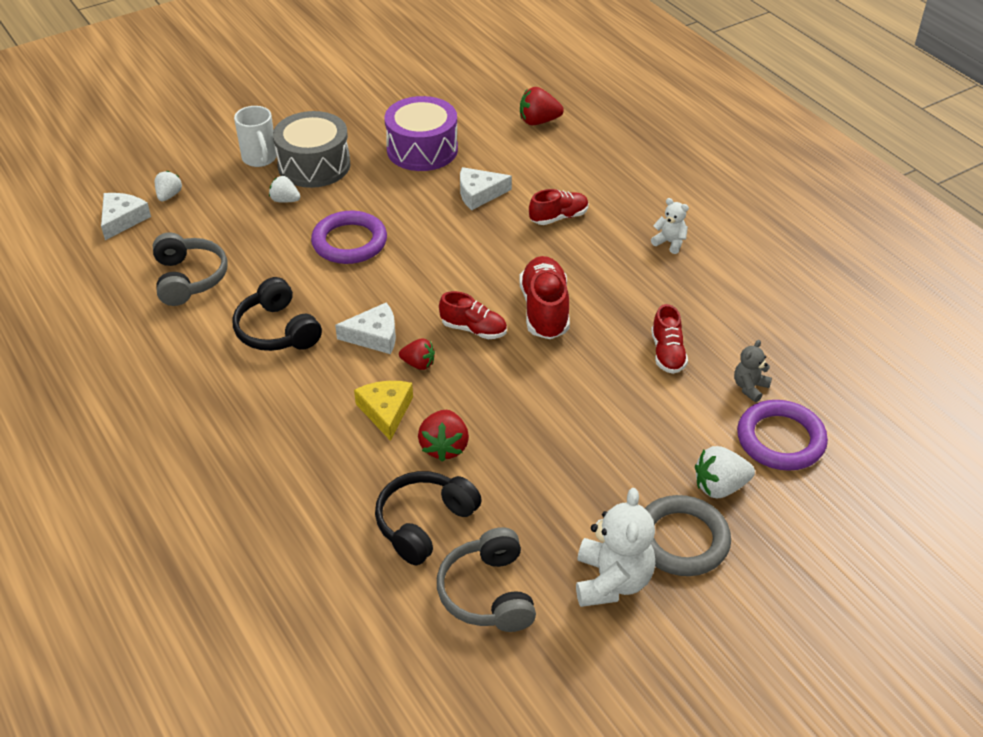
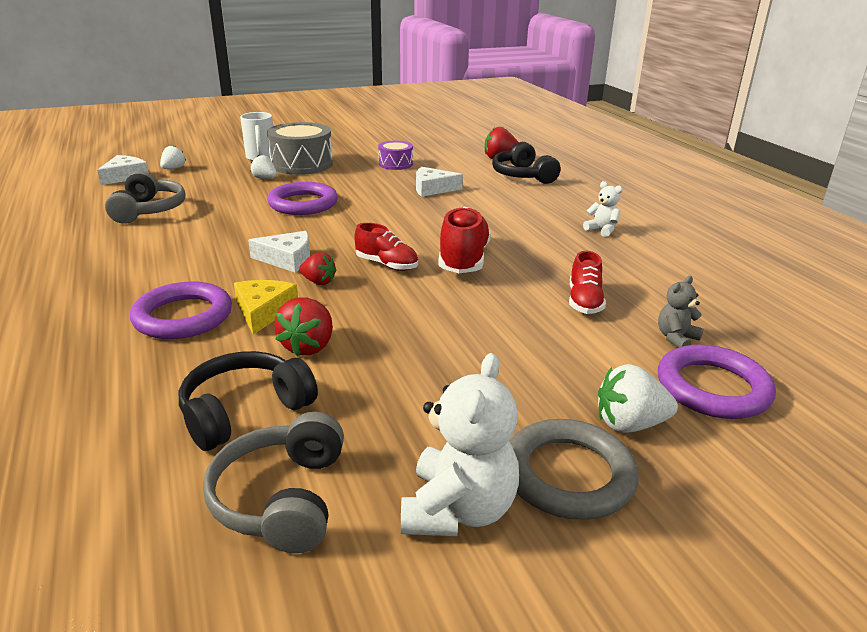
camera: 10 degrees right, 15 degrees down
black headphones [232,277,322,351] -> black headphones moved to [492,142,561,184]
purple drum [384,96,458,171] -> purple drum [378,141,413,170], size x0.56
red shoe [529,189,589,225] -> none
none -> purple ring [130,281,232,339]

